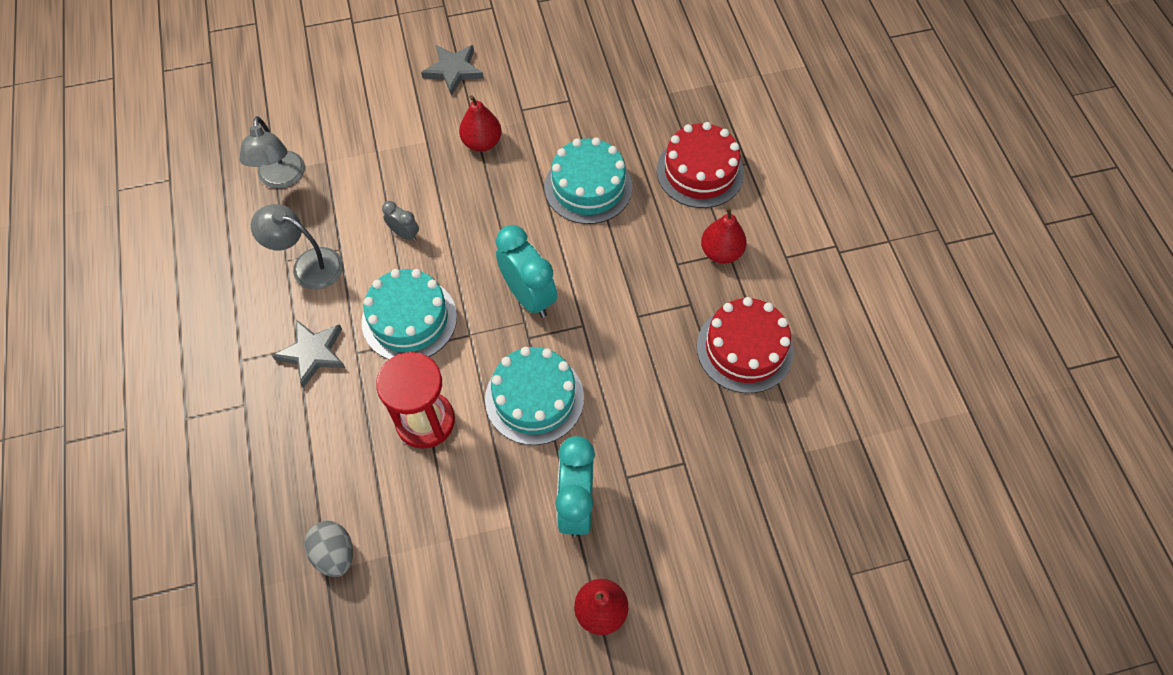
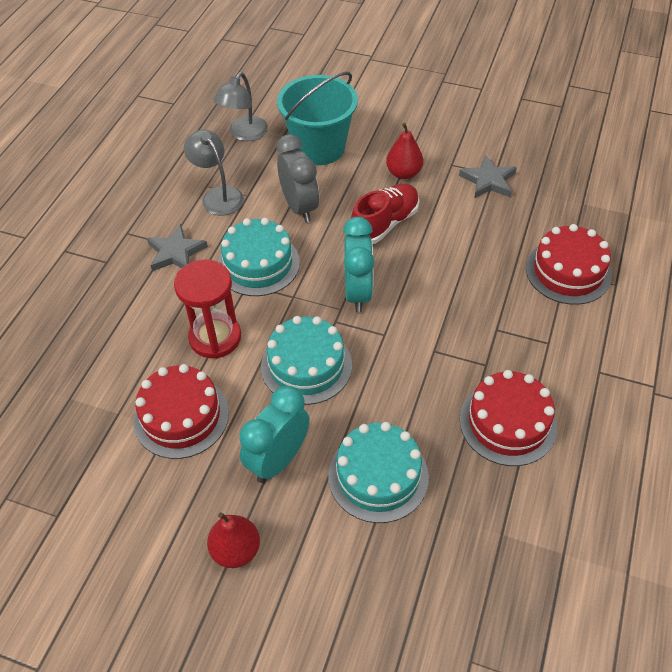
camera: 35 degrees right, 10 degrees down
grey egg [304,521,353,577] -> none
grey clock [382,201,419,241] -> grey clock [276,134,319,223], size x1.97
grey star [421,45,484,96] -> grey star moved to [459,155,517,198]
turquoise cake [544,138,632,224] -> turquoise cake moved to [328,422,429,523]
red pear [701,207,747,264] -> none
none -> red cake [133,364,229,459]
none -> turquoise bucket [277,72,358,165]
none -> red shoe [351,184,419,244]

